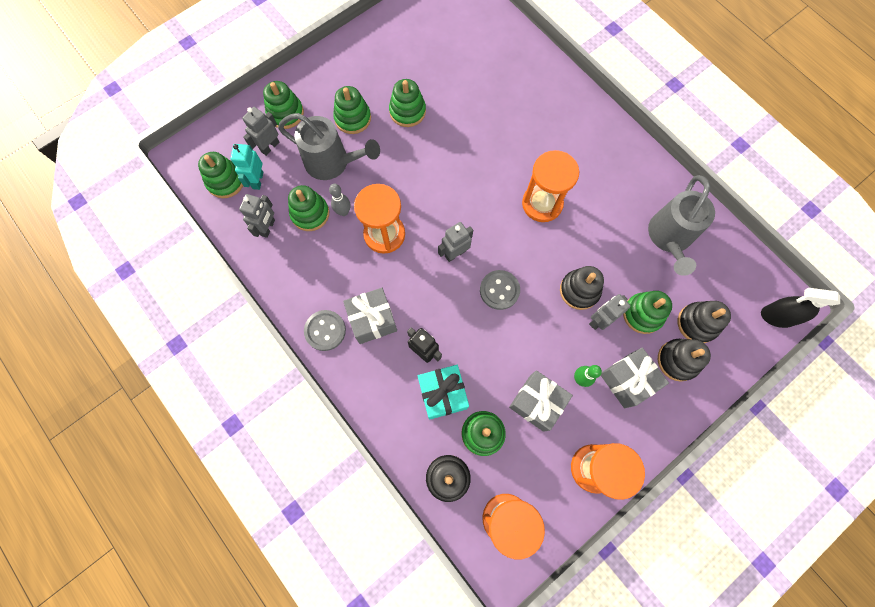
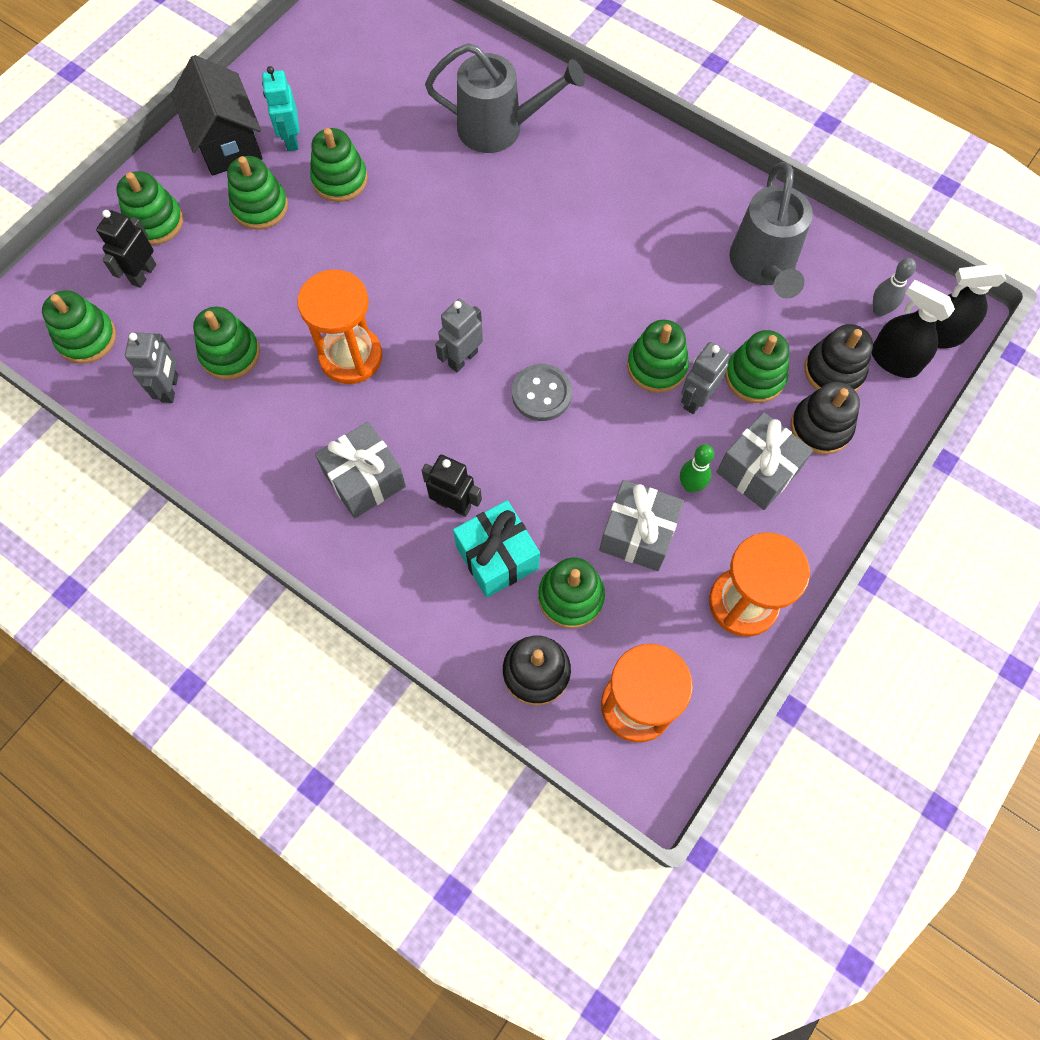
camera: 15 degrees left, 5 degrees down
turquoise robot [230,144,263,190] -> turquoise robot moved to [262,66,299,151]
grey robot [242,107,279,156] -> black robot [96,210,156,288]
grey watering can [278,113,380,180] -> grey watering can moved to [425,43,585,153]
grey button [304,310,346,351] -> none
grey bowling pin [329,184,350,216] -> grey bowling pin moved to [873,258,916,316]
orange hourglass [522,150,579,222] -> none
black stacking toy [560,266,604,310] -> green stacking toy [627,320,689,393]
none -> black house [171,55,263,175]
none -> black spray bottle [872,280,955,378]

